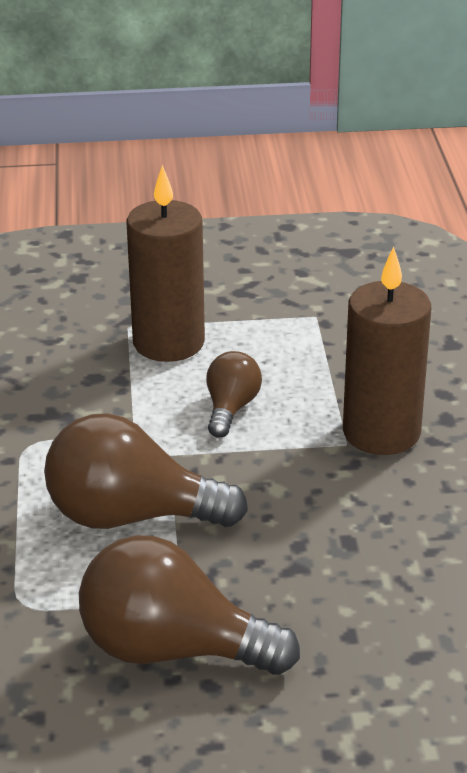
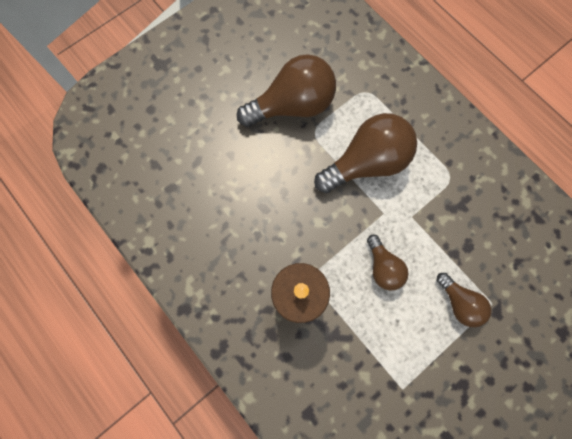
camera: 145 degrees right, 40 degrees up
brown candle [126,165,205,362] -> brown light bulb [437,273,492,327]

